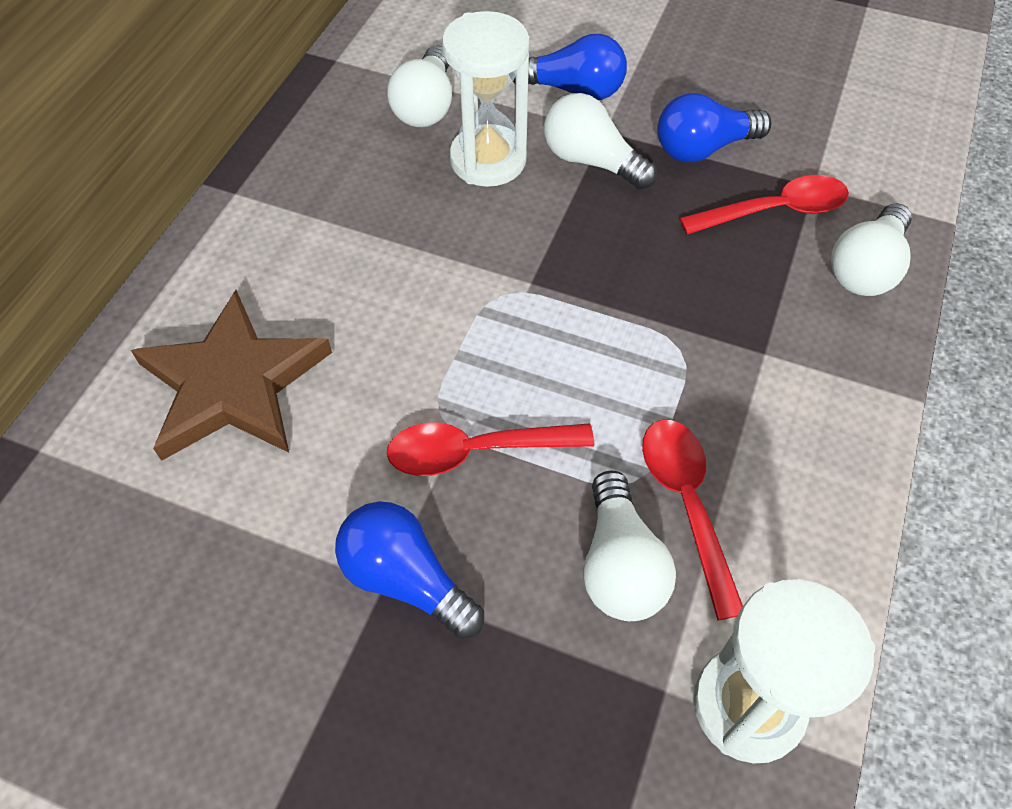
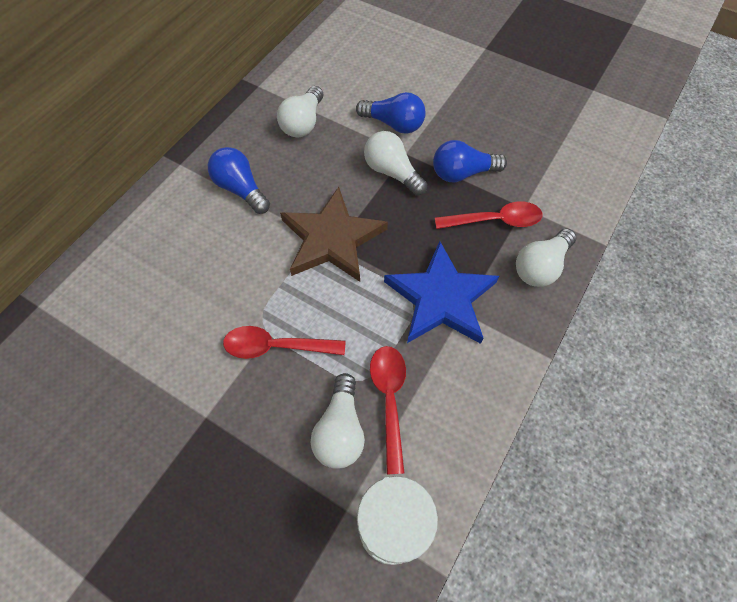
camera: 10 degrees right, 5 degrees up
brown star [131,290,332,461] -> brown star moved to [280,187,388,282]
blue light bulb [335,501,484,639] -> blue light bulb moved to [208,147,270,214]
white hourglass [442,11,530,187] -> none
none -> blue star [384,241,499,344]

